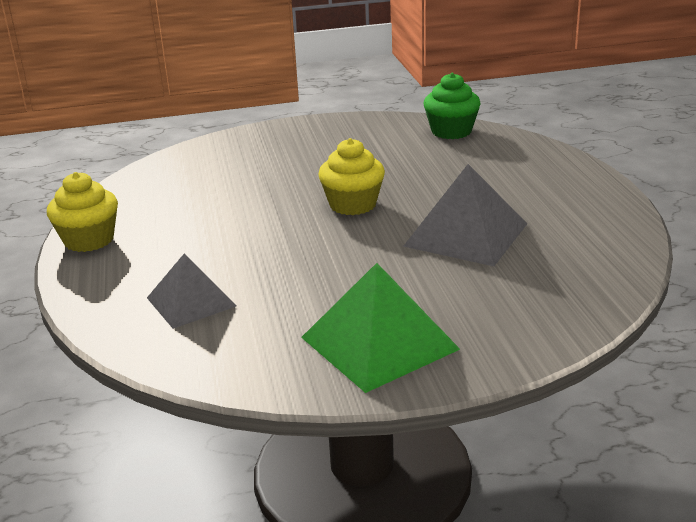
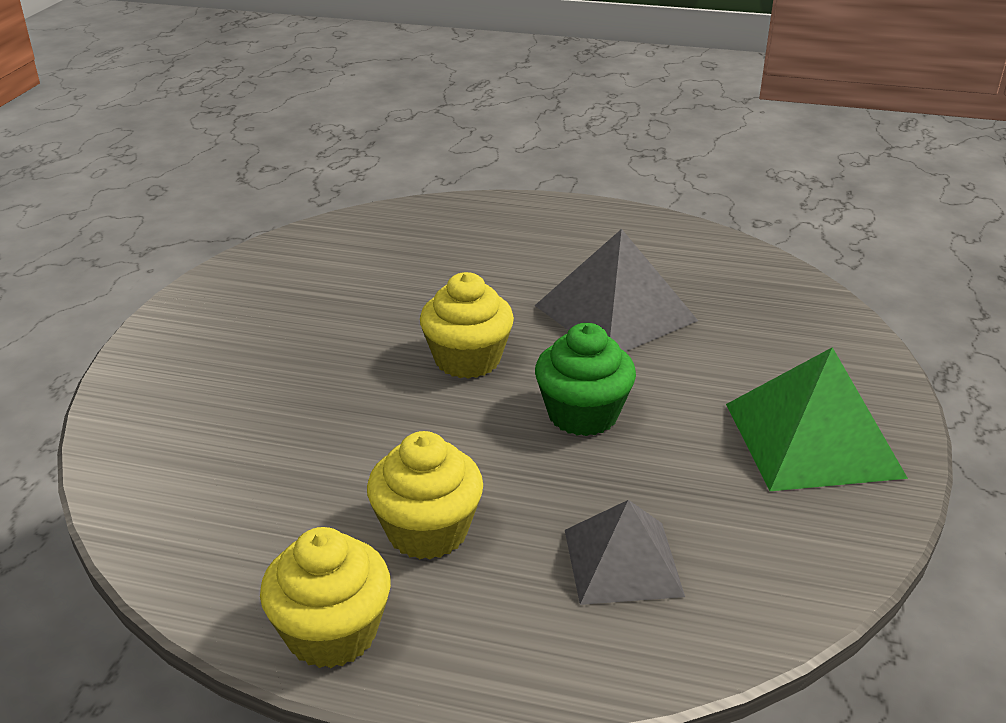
camera: 65 degrees left, 5 degrees up
green cupcake [424,73,481,139] -> green cupcake moved to [535,323,636,436]
none -> yellow cupcake [367,431,483,559]

